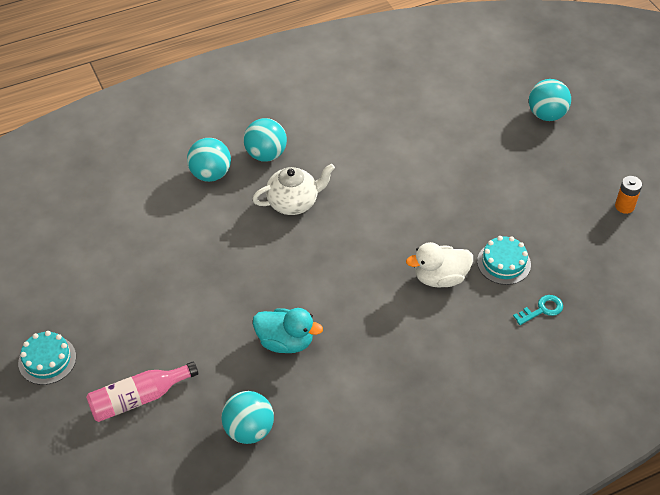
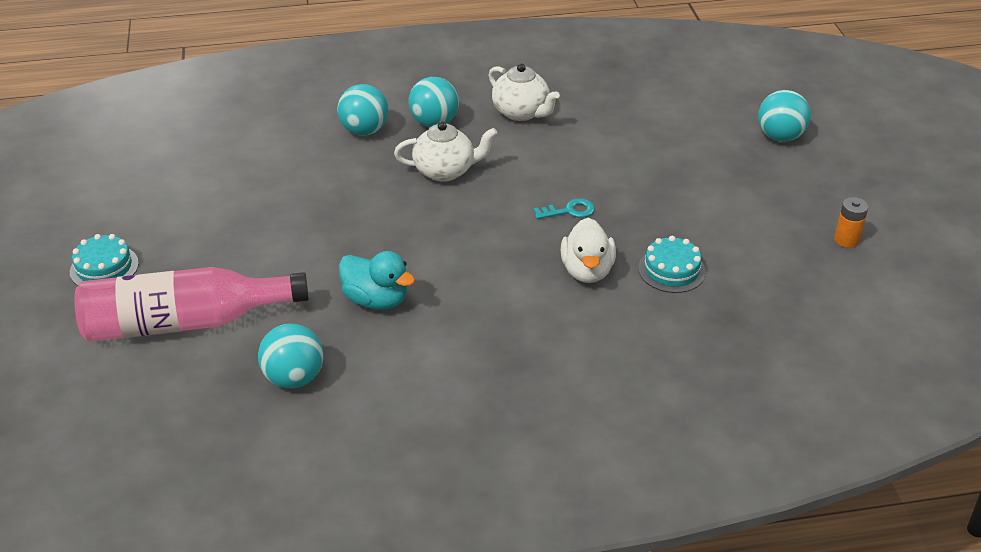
camera: 15 degrees right, 10 degrees down
pink bottle [86,361,198,422] -> pink bottle [74,267,309,342], size x1.66
white duck [406,242,473,288] -> white duck turned 90 degrees counterclockwise [561,218,616,283]
turquoise key [513,295,563,325] -> turquoise key moved to [534,198,595,219]
none -> white teapot [489,63,560,121]

